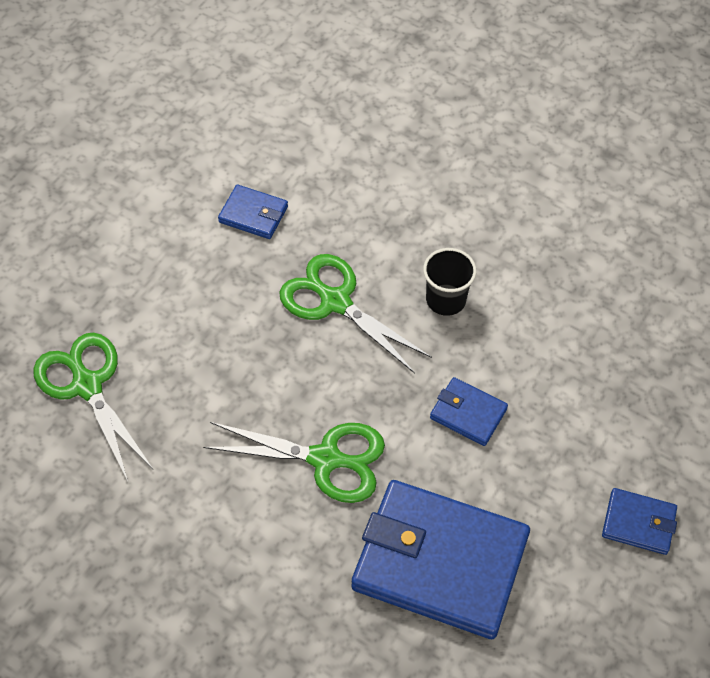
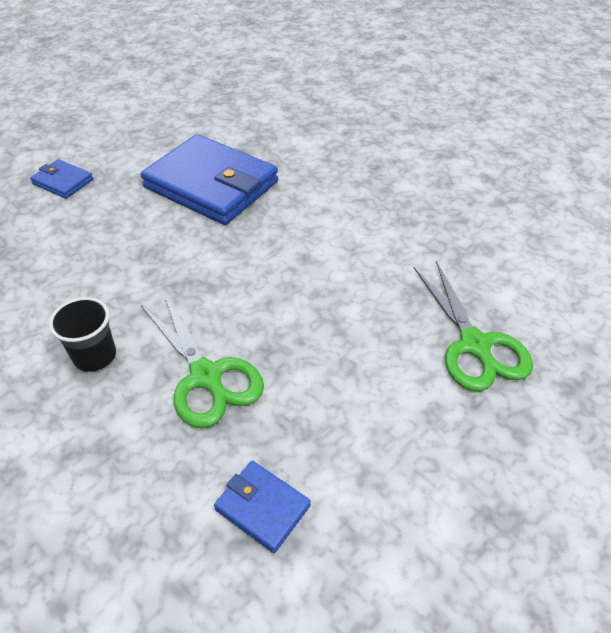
camera: 165 degrees left, 10 degrees down
green scissors [203,422,385,503] -> none
blue wallet [430,377,508,446] -> none

